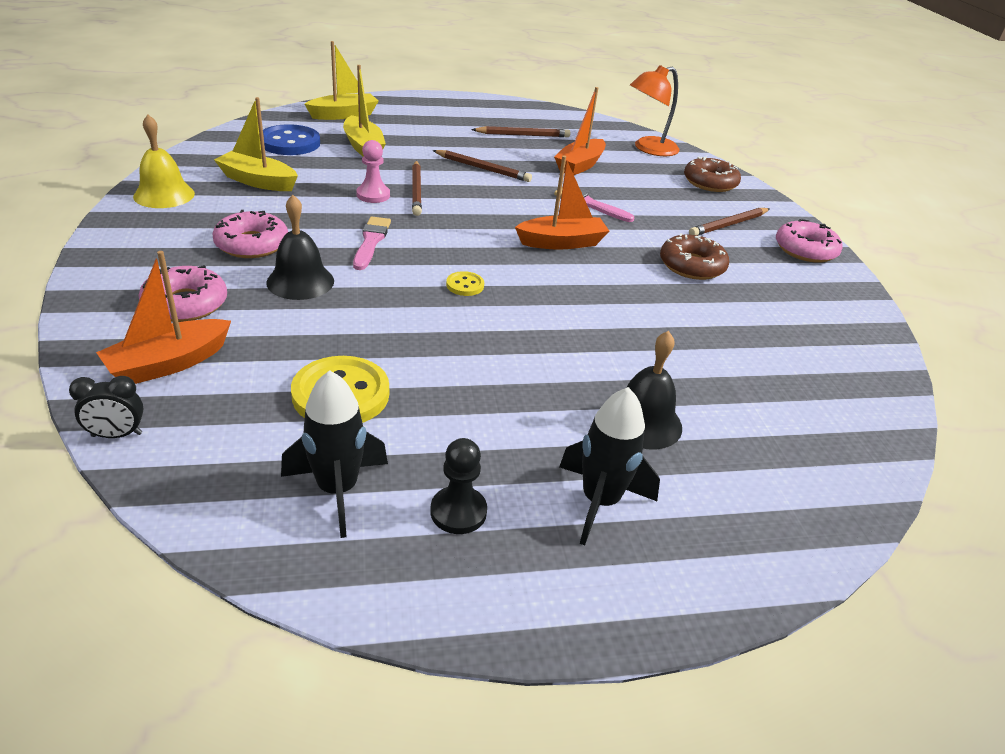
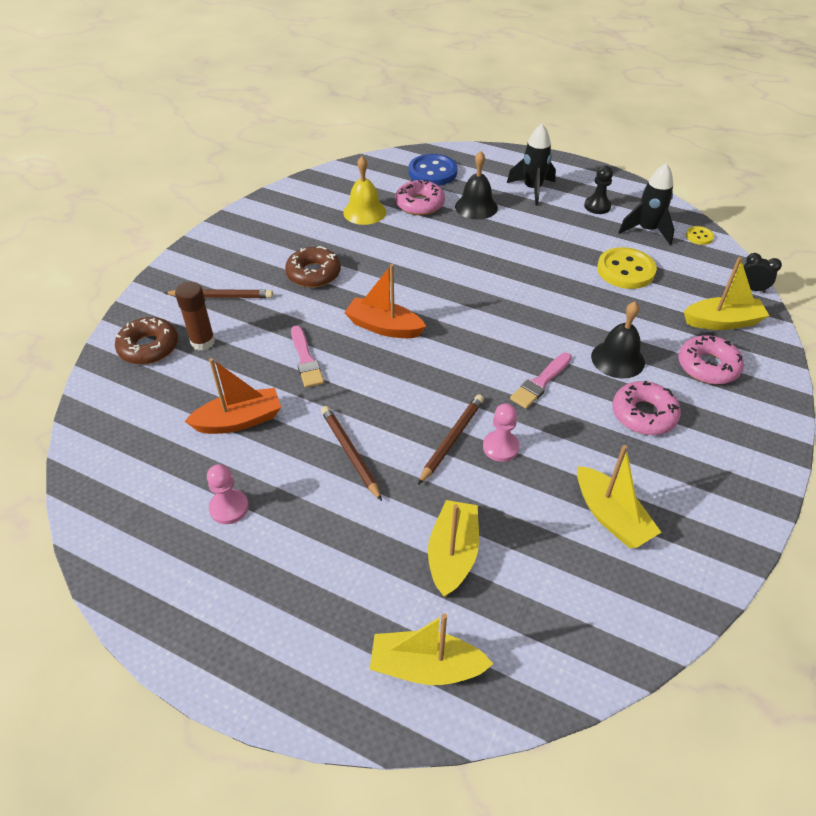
camera: 140 degrees left, 10 degrees up
orange boat [96,251,231,384] -> yellow boat [684,257,770,330]
yellow bell [133,114,195,208] -> yellow bell moved to [343,156,386,225]
blue button [263,124,320,155] -> blue button moved to [408,154,457,186]
yellow button [446,271,484,296] -> yellow button moved to [686,226,714,245]
brown pencil [471,126,571,137] -> pink pawn [207,464,249,524]
orange lamp [630,65,680,156] -> none
pink donut [776,219,843,263] -> pink donut moved to [395,179,445,215]
none -> brown glue stick [175,282,215,350]

